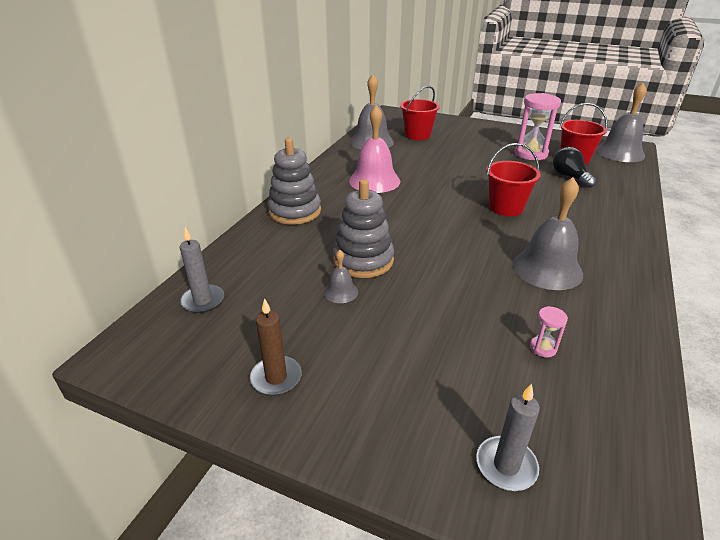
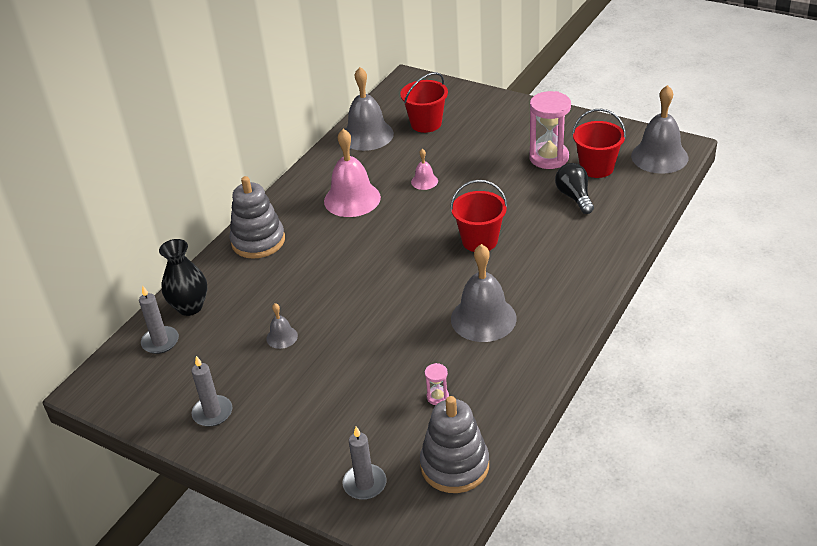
camera: 10 degrees right, 5 degrees up
brown candle [250,298,302,395] -> grey candle [191,356,232,427]
grey stacking toy [333,179,394,278] -> grey stacking toy moved to [420,396,489,493]
none -> black vase [159,239,207,316]
none -> pink bell [411,149,438,190]

